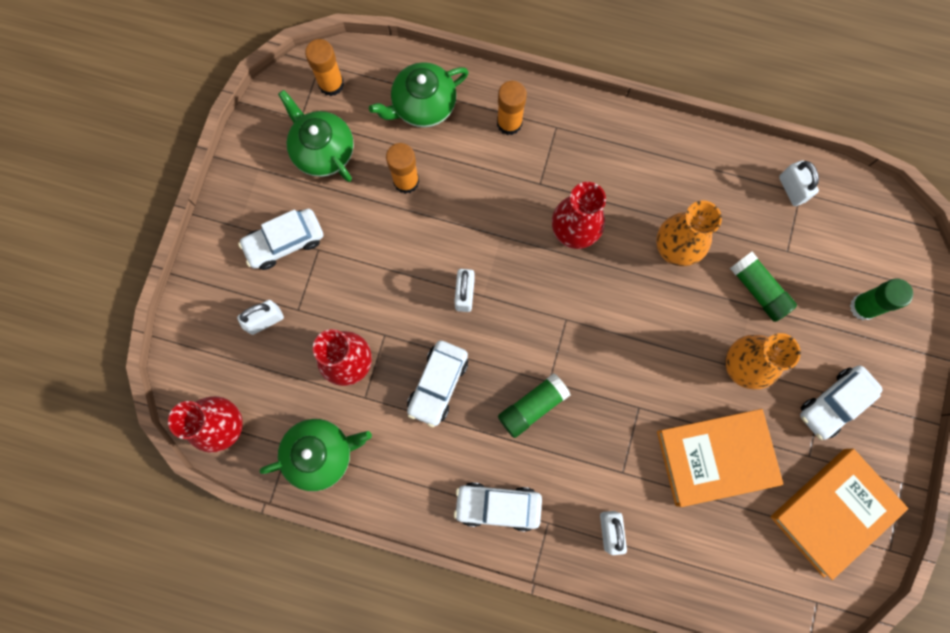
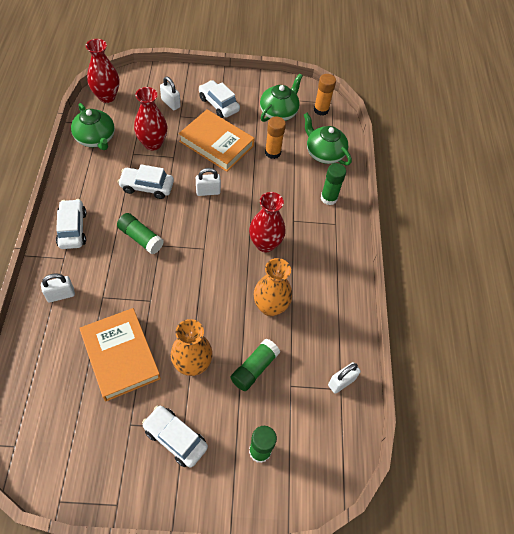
camera: 70 degrees right, 20 degrees down
orange glue stick [497,81,527,135] -> green glue stick [321,163,346,205]
orange book [771,449,908,580] -> orange book moved to [179,109,255,172]

